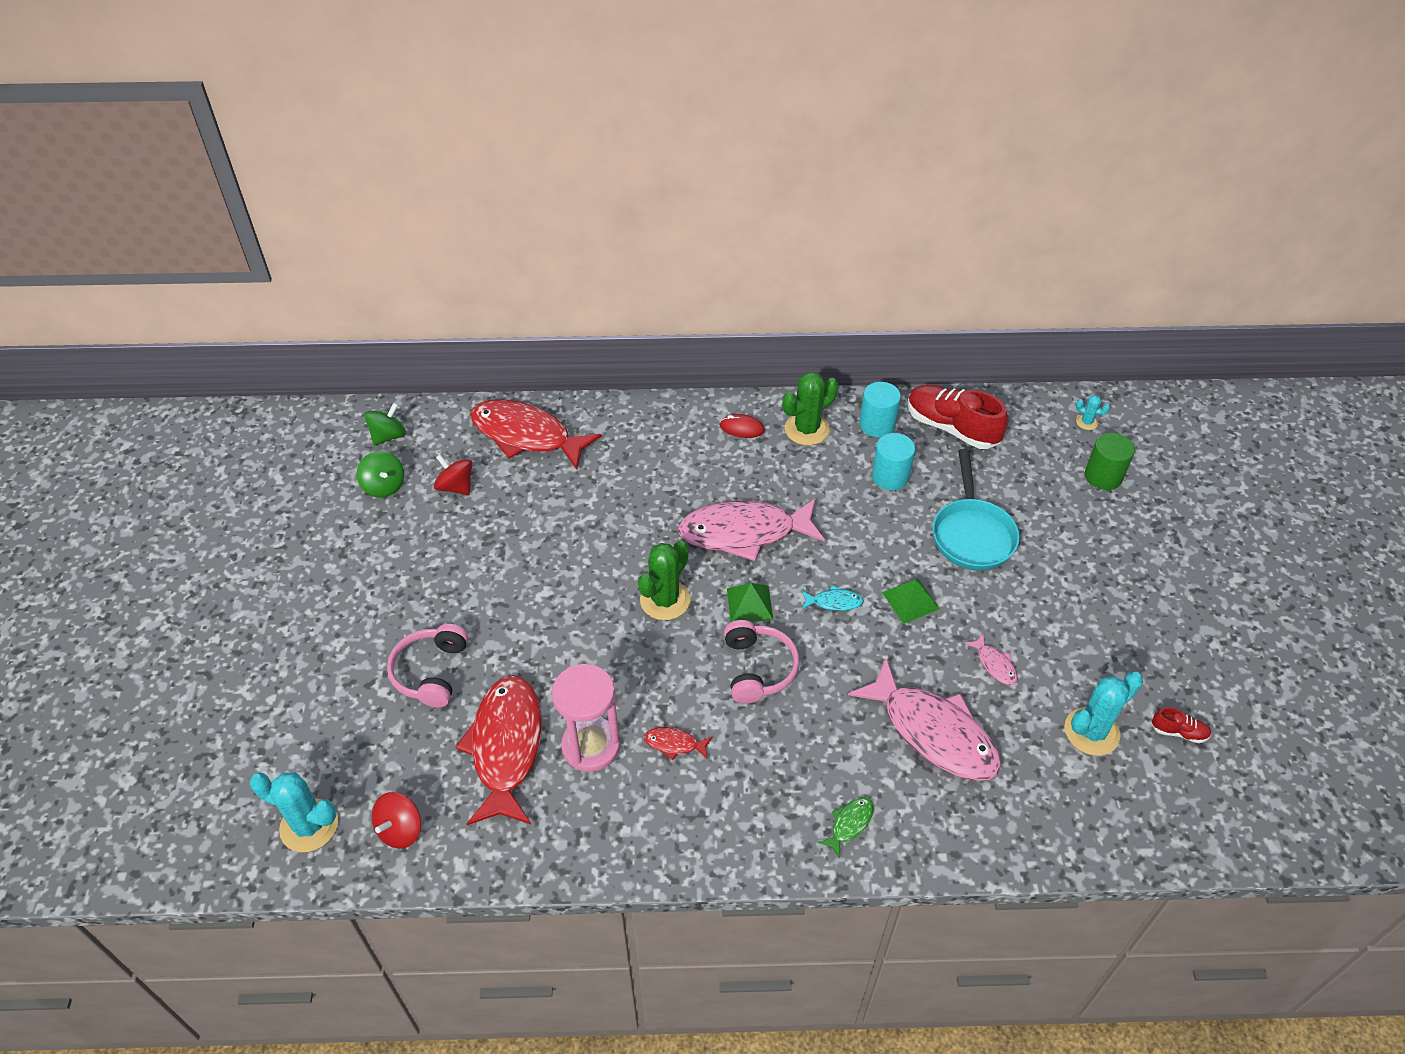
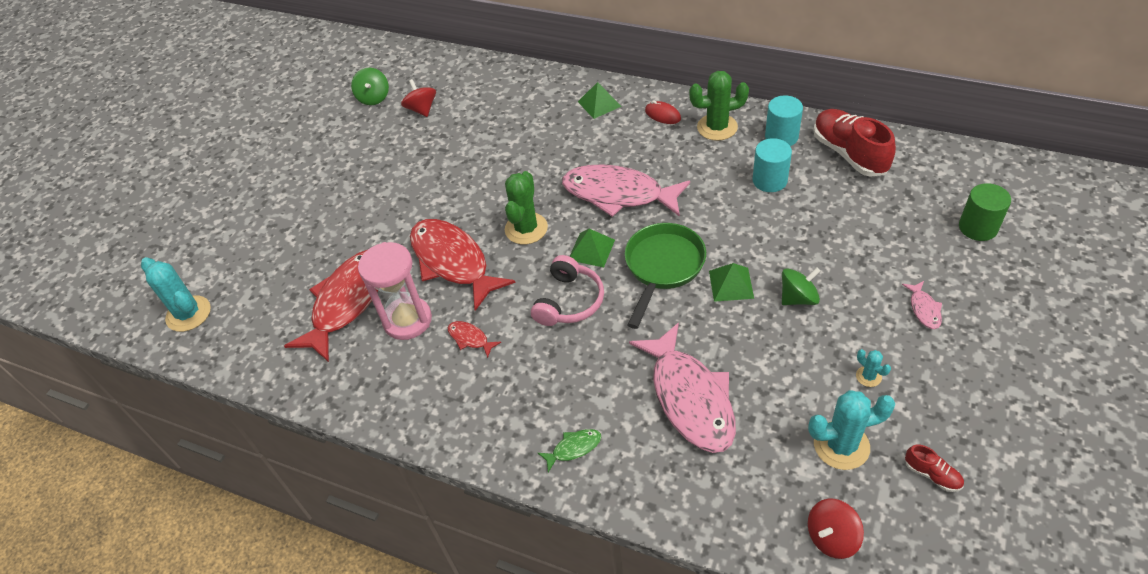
camera: 30 degrees right, 0 degrees up
green spinning top [364,403,406,445] -> green spinning top moved to [782,267,821,305]
red spinning top [372,792,421,849] -> red spinning top moved to [808,499,864,559]
pink headphones [387,624,468,707] -> none
red fish [470,399,602,470] -> red fish moved to [410,219,515,311]
green cactus [638,541,690,620] -> green cactus turned 45 degrees counterclockwise [505,171,548,244]
turquoise fish [801,585,864,611] -> green pan [624,223,706,329]
turquoise pan [933,449,1020,571] -> none
pink fish [964,633,1018,686] -> pink fish moved to [902,281,942,329]
turquoise cactus [1076,395,1110,430] -> turquoise cactus moved to [856,349,891,387]
none -> green pyramid [578,82,622,119]

